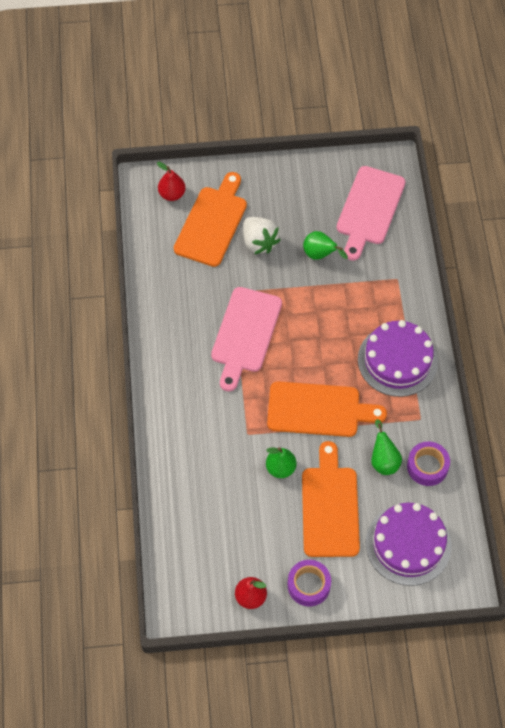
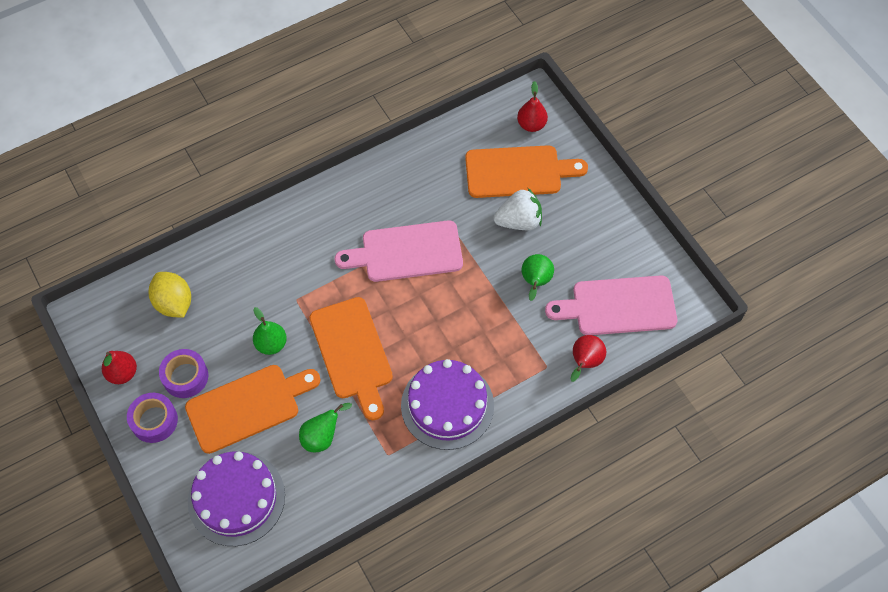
camera: 65 degrees right, 0 degrees up
white strawberry [243,217,280,254] -> white strawberry turned 135 degrees counterclockwise [494,188,542,230]
purple tape [407,441,450,486] -> purple tape moved to [159,349,208,398]
none -> yellow lemon [149,272,191,318]
none -> red pear [571,335,606,382]

